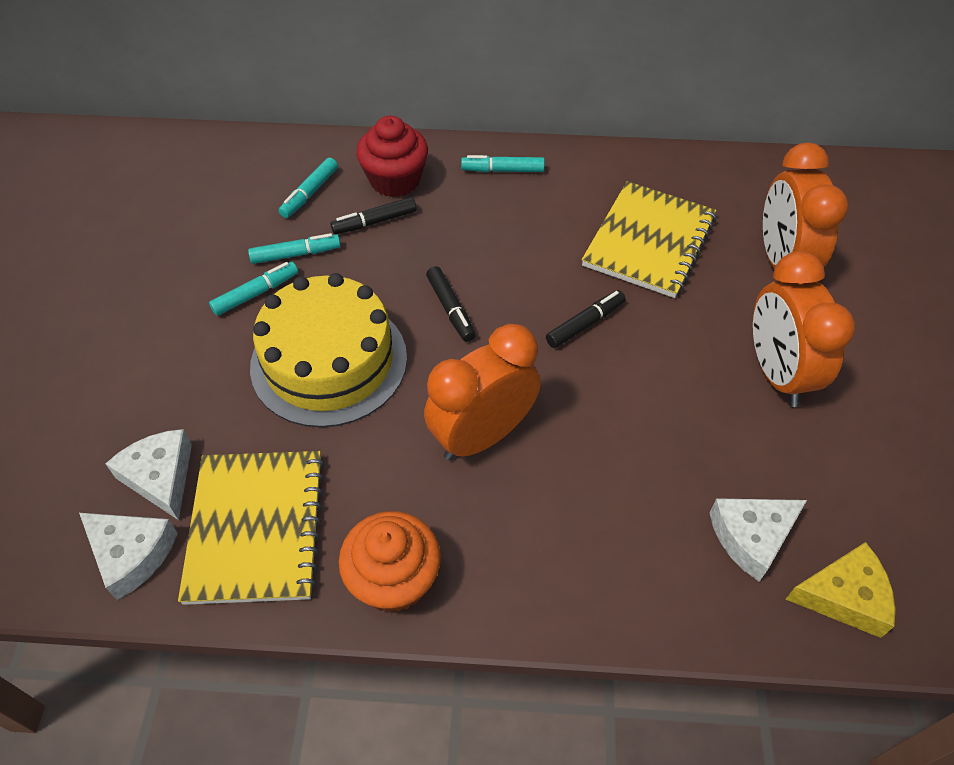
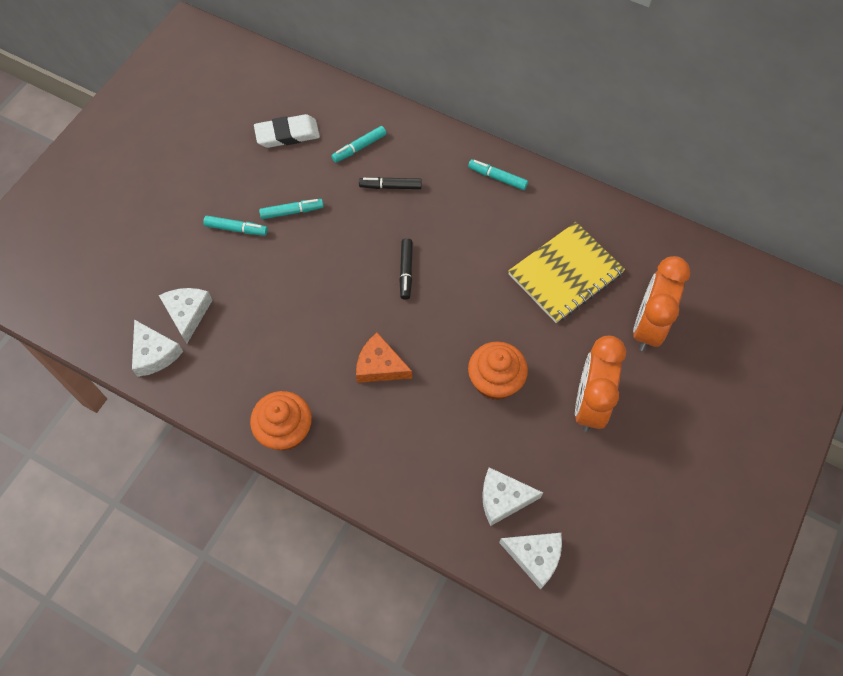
camera: 25 degrees right, 10 degrees up
yellow notebook [178,451,325,605] -> none
turquoise marker [248,233,341,264] -> turquoise marker moved to [203,216,268,236]
yellow cake [250,273,407,428] -> none
red cupcake [356,116,428,197] -> none
orange clock [424,324,541,461] -> orange cheese [356,333,412,383]
black marker [546,290,625,348] -> none
yellow cheese [786,542,895,638] -> white cheese [499,533,562,590]
none -> white eraser [254,114,320,148]
none -> orange cupcake [468,341,528,400]

